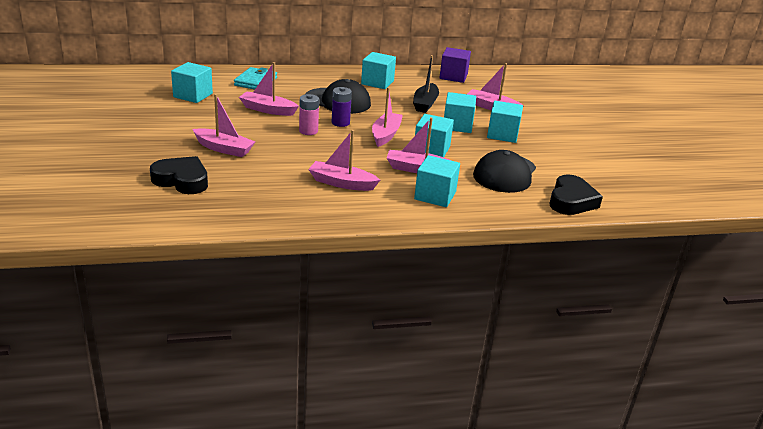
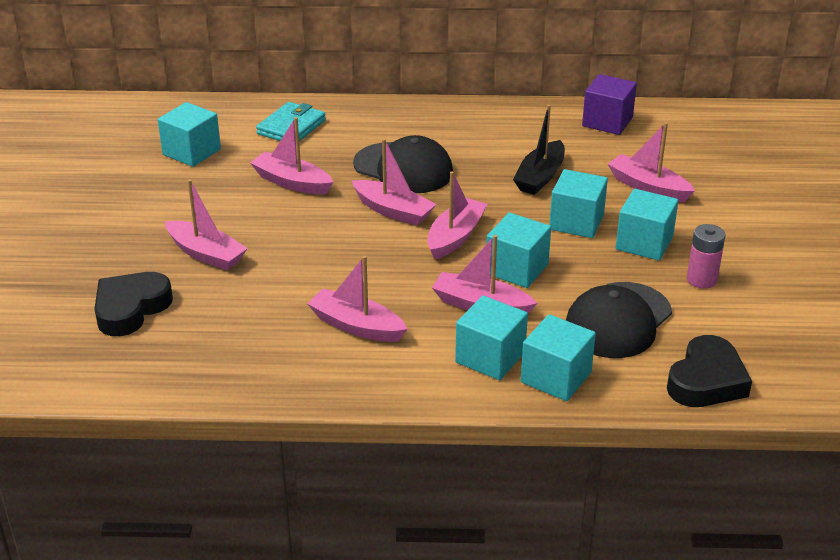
camera: 15 degrees right, 5 degrees up
black heart [150,156,208,194] -> black heart turned 90 degrees counterclockwise [94,272,173,336]
pink battery [299,94,319,135] -> pink battery moved to [687,224,726,289]
purple battery [332,87,352,127] -> pink boat [352,139,437,226]
turquoise cube [361,52,396,89] -> turquoise cube moved to [521,314,596,401]

